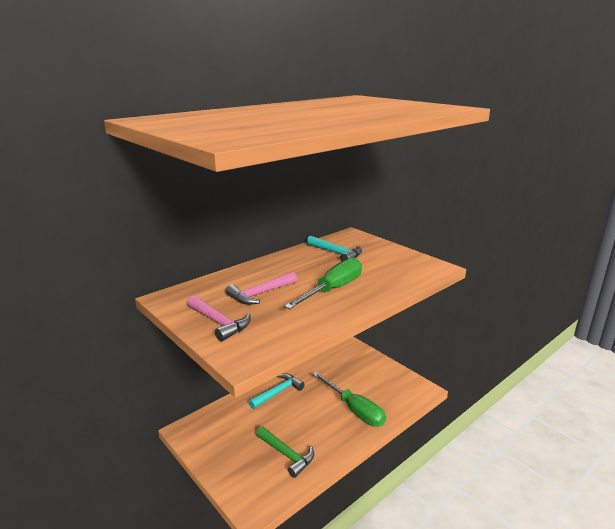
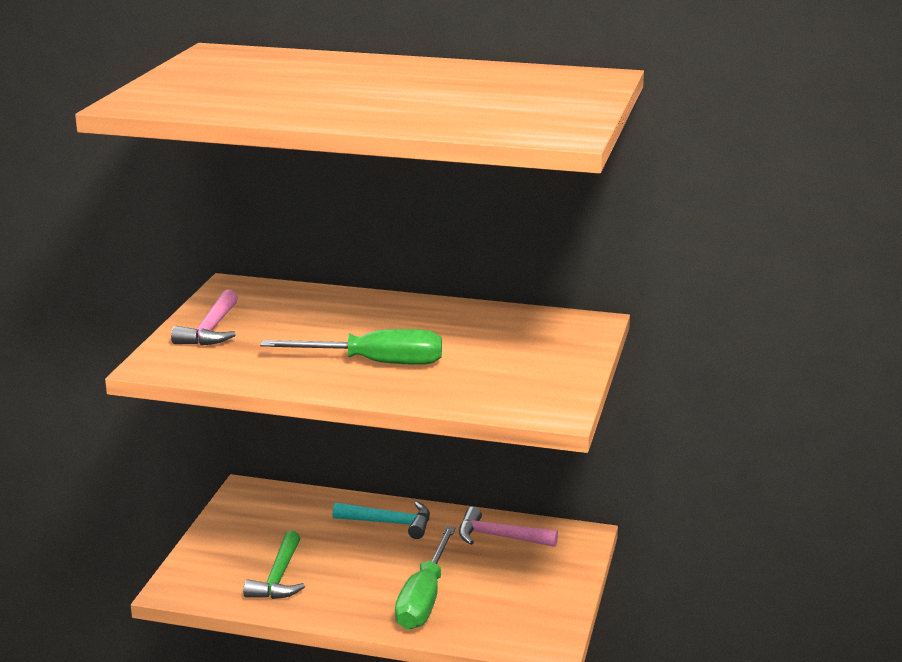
camera: 55 degrees right, 0 degrees up
pink hammer [226,271,297,305] -> pink hammer moved to [459,507,558,547]
turquoise hammer [307,236,362,261] -> none

